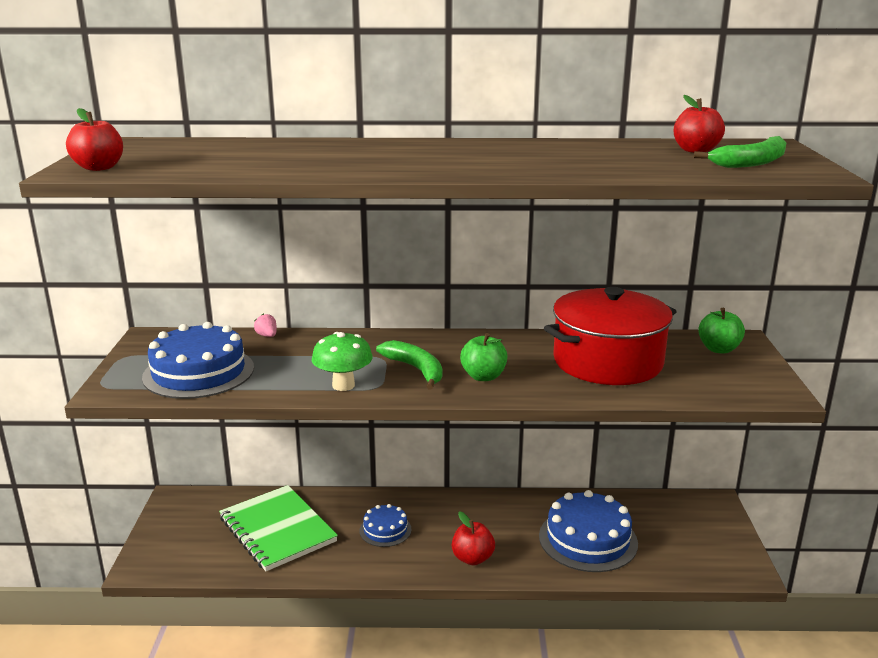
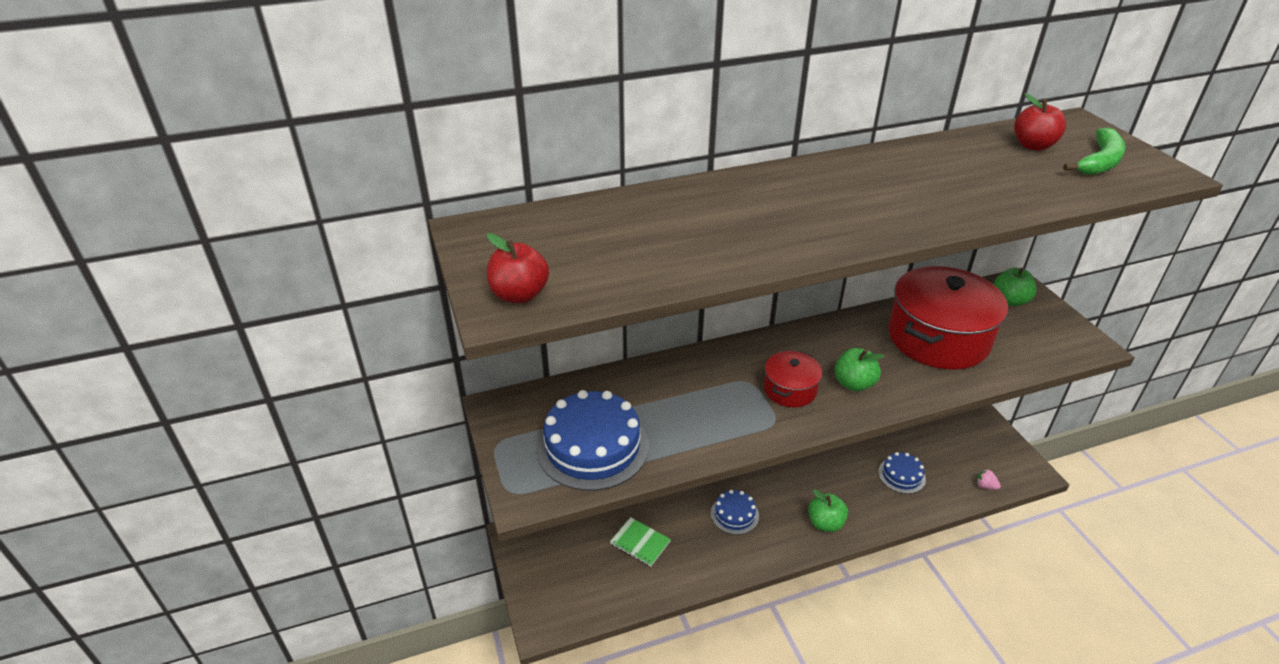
camera: 20 degrees left, 15 degrees up
green notebook [219,485,338,571] -> green notebook [610,517,671,567], size x0.49
pink strawberry [254,314,277,337] -> pink strawberry moved to [976,469,1001,490]
green mushroom [312,332,373,391] -> none
green banana [376,340,442,390] -> red pot [764,351,822,407]
red apple [452,511,495,565] -> green apple [808,489,848,532]
blue cake [539,490,638,572] -> blue cake [878,452,926,494], size x0.54

